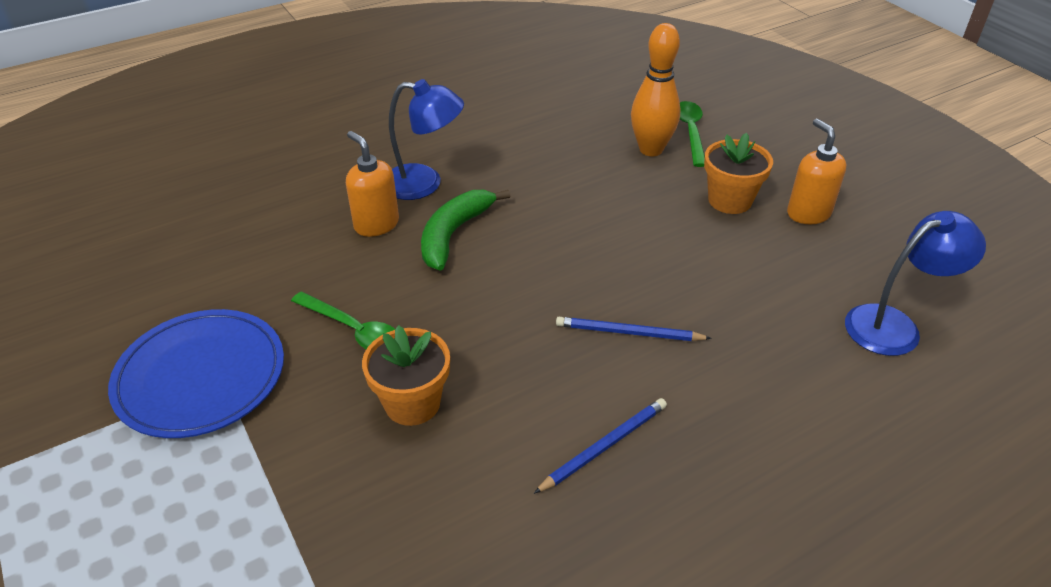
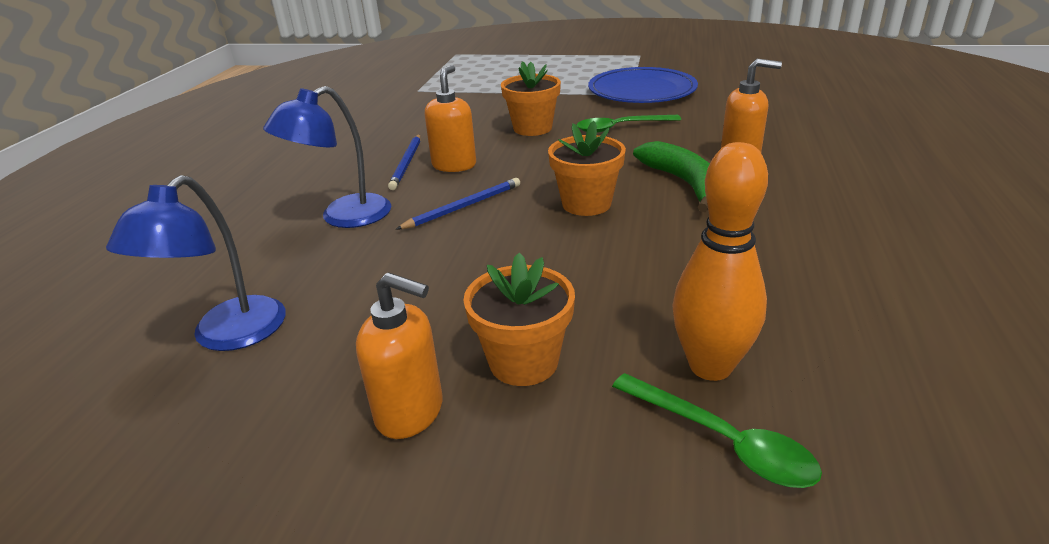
camera: 135 degrees right, 10 degrees down
blue lamp [389,79,464,200] -> blue lamp moved to [263,86,391,228]
none -> orange soap dispenser [425,65,476,172]
none -> orange flower pot [548,121,626,216]

